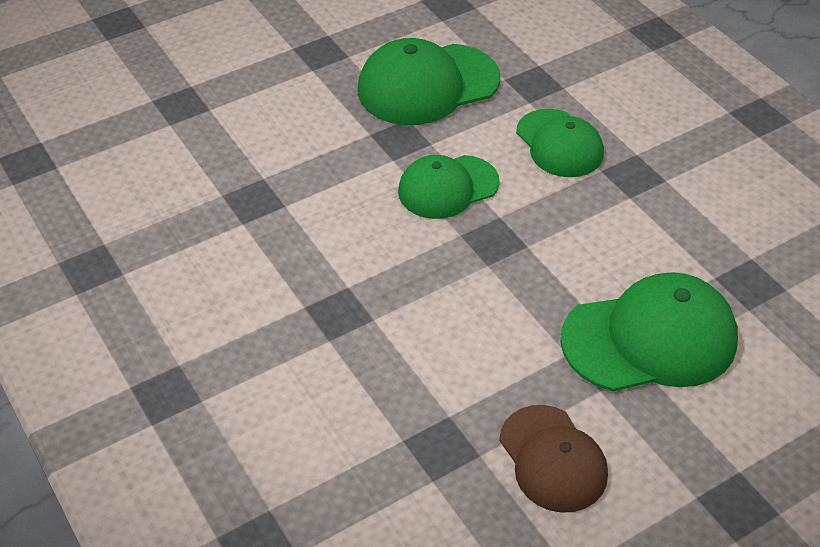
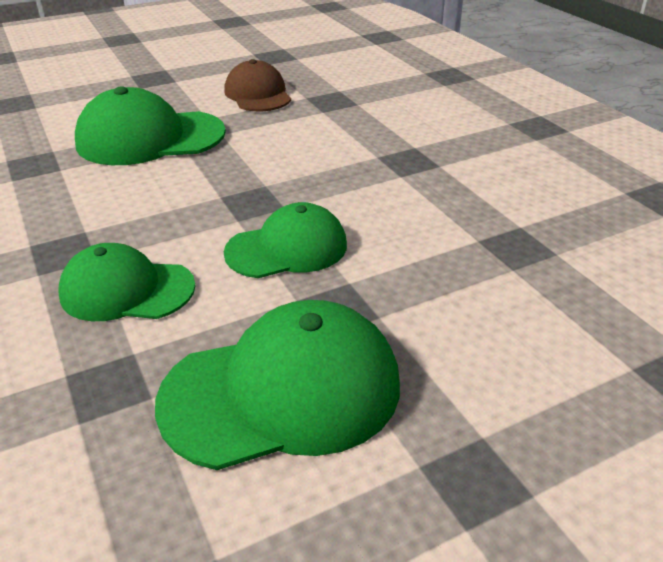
camera: 175 degrees left, 10 degrees down
green cap [516,109,604,177] -> green cap turned 60 degrees counterclockwise [58,243,195,321]

